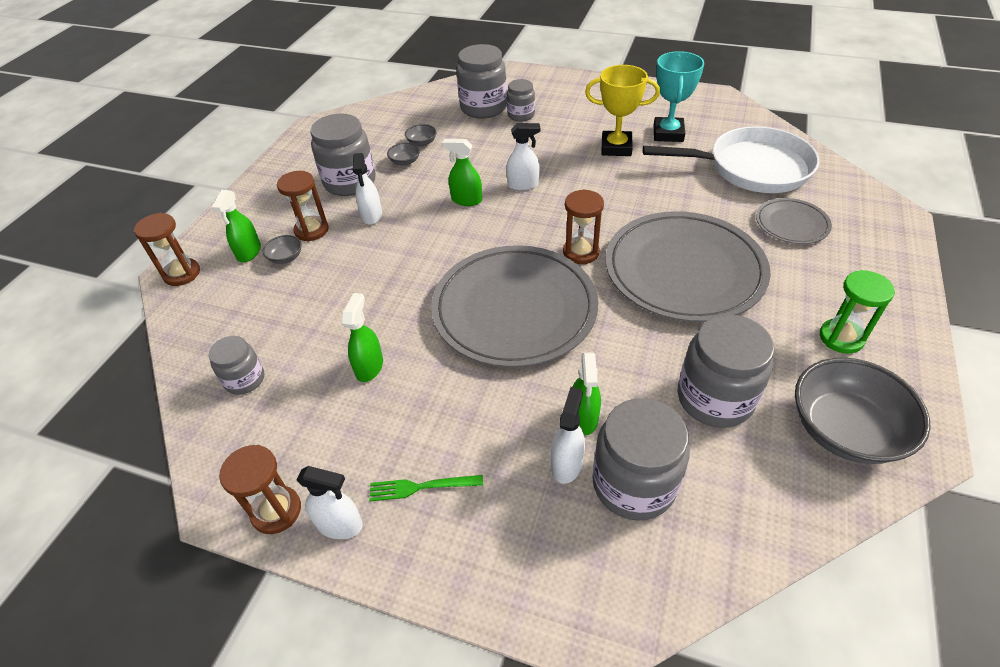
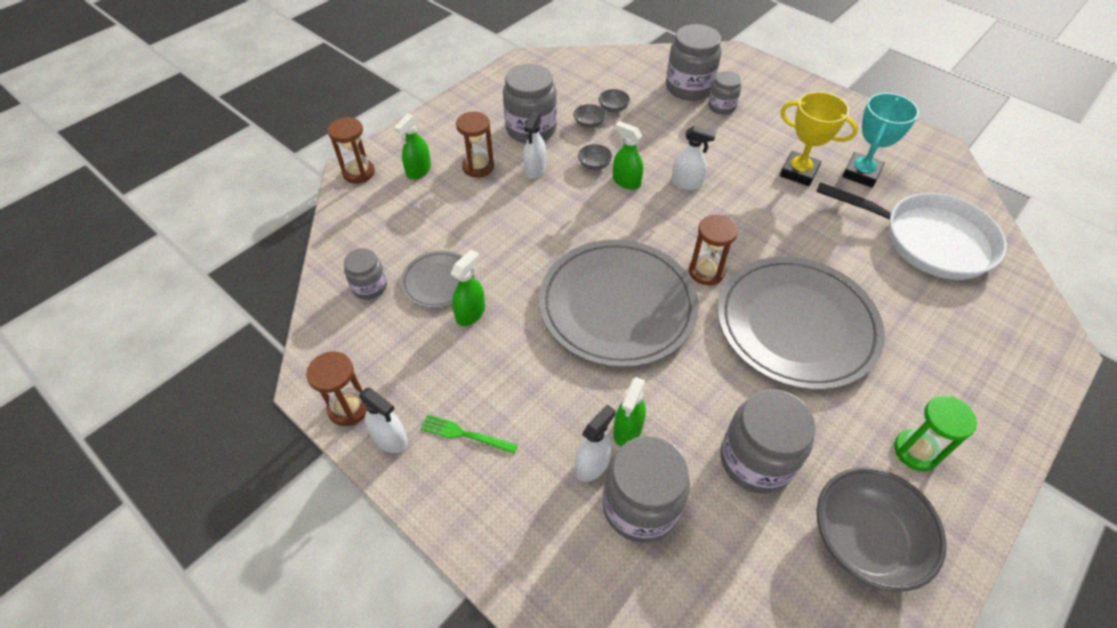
camera: 20 degrees right, 5 degrees up
grey bowl [263,235,302,264] -> grey bowl moved to [578,144,612,170]
grey plate [756,198,832,244] -> grey plate moved to [401,251,475,308]

